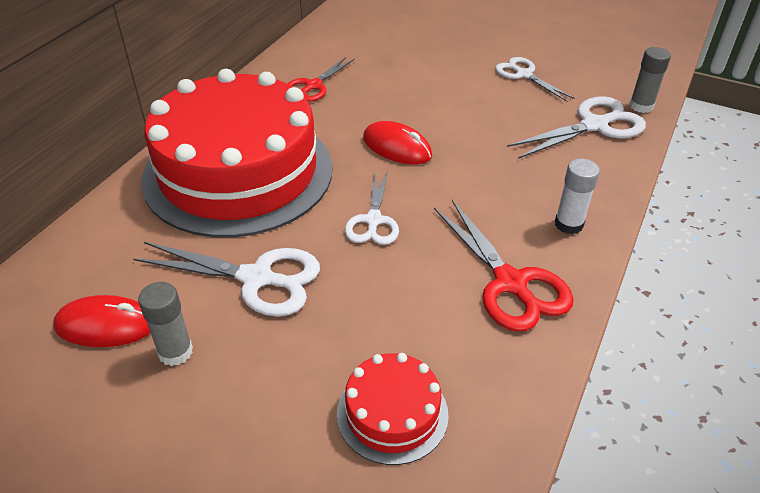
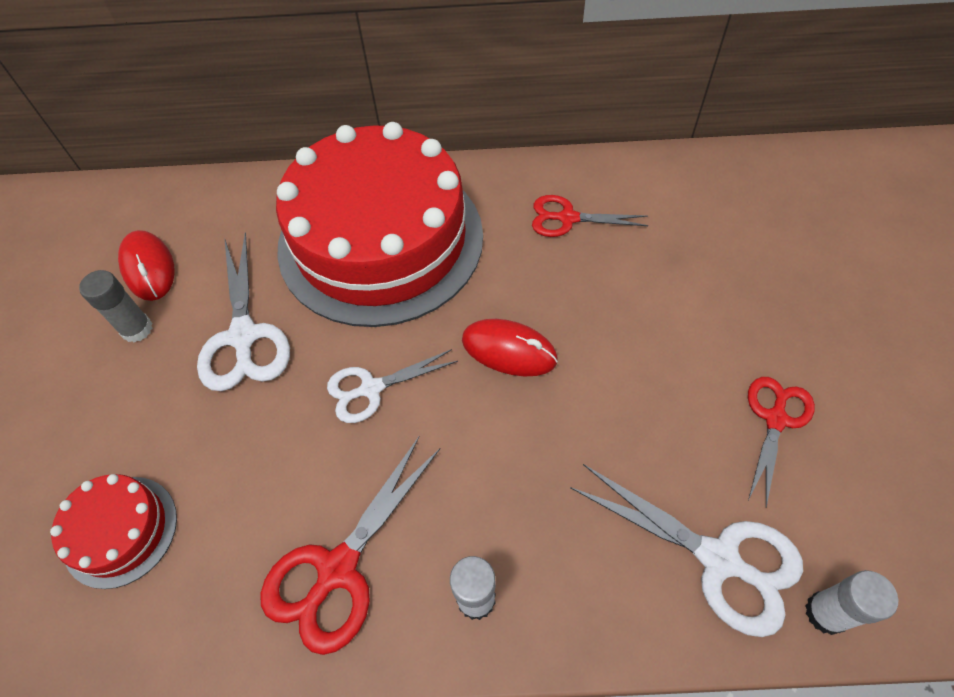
camera: 65 degrees right, 15 degrees up
red mouse [363,121,432,164] -> red mouse turned 75 degrees counterclockwise [462,319,558,376]
white scissors [495,57,575,101] -> red scissors [748,377,815,508]
grey glue stick [629,47,671,113] -> white glue stick [805,570,898,635]

